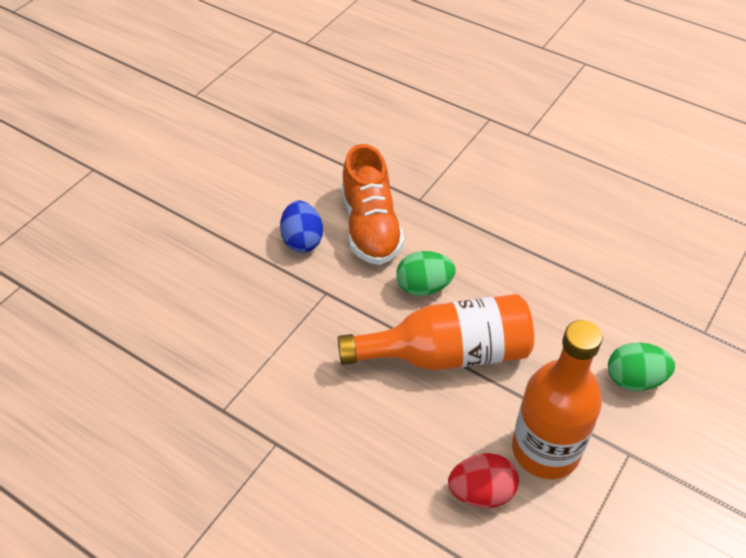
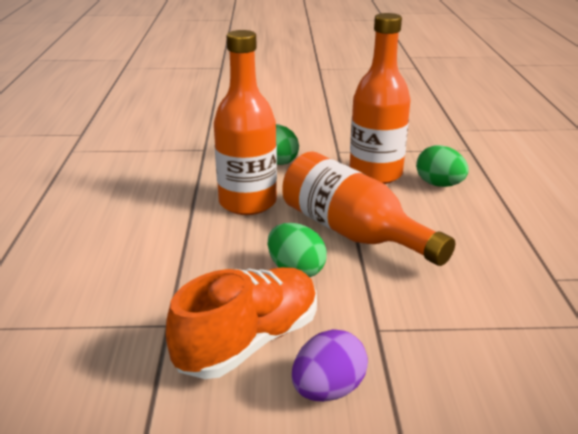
camera: 125 degrees left, 20 degrees down
blue egg [280,201,323,253] -> purple egg [292,329,368,402]
red egg [448,453,519,508] -> green egg [416,145,469,187]
none -> orange bottle [214,30,277,215]

